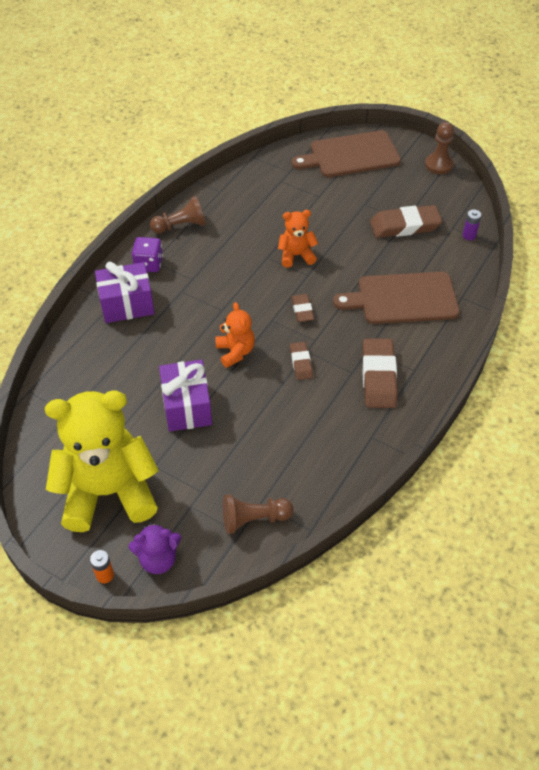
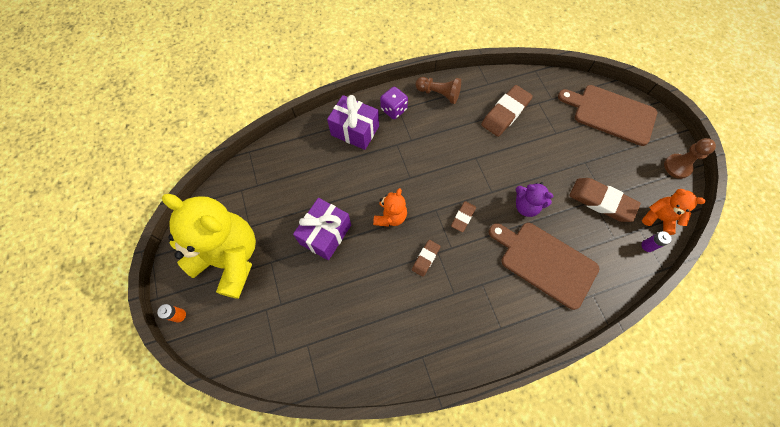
camera: 40 degrees right, 15 degrees up
purple teddy bear [129,522,181,574] -> purple teddy bear moved to [516,182,553,217]
brown pawn [223,494,294,534] -> none
orange teddy bear [278,210,318,268] -> orange teddy bear moved to [642,189,705,235]
brown eraser [362,338,398,408] -> brown eraser moved to [481,85,533,137]

